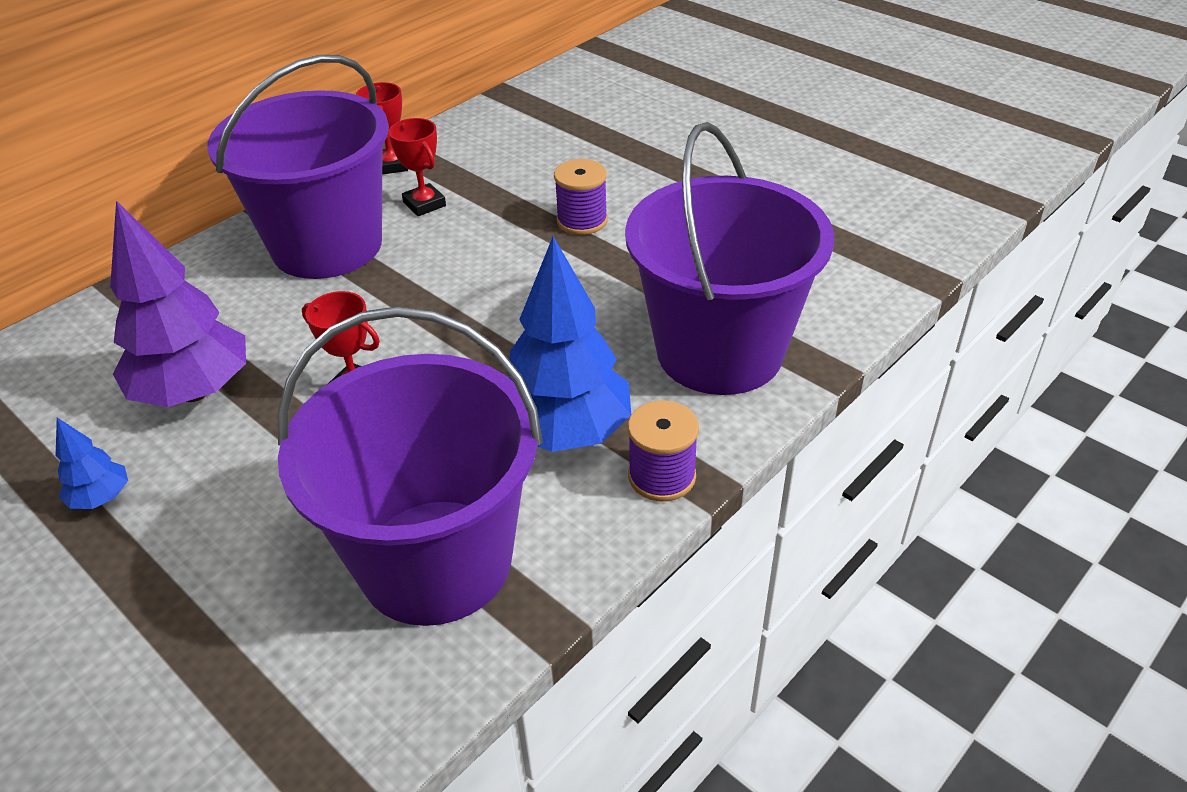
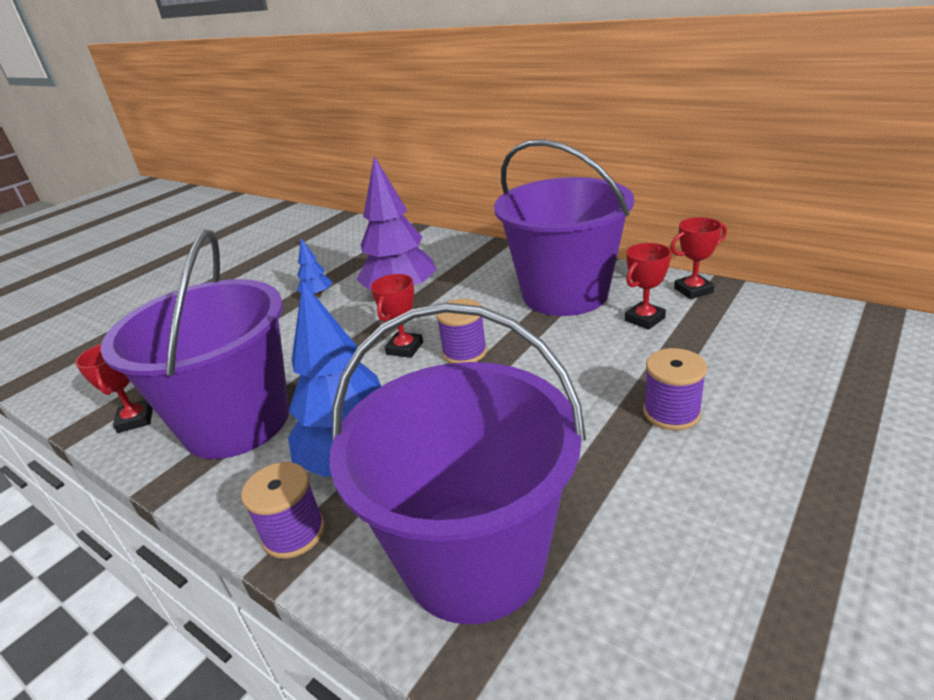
camera: 85 degrees right, 10 degrees down
none -> red trophy [75,344,153,433]
none -> purple spool [436,299,487,363]

